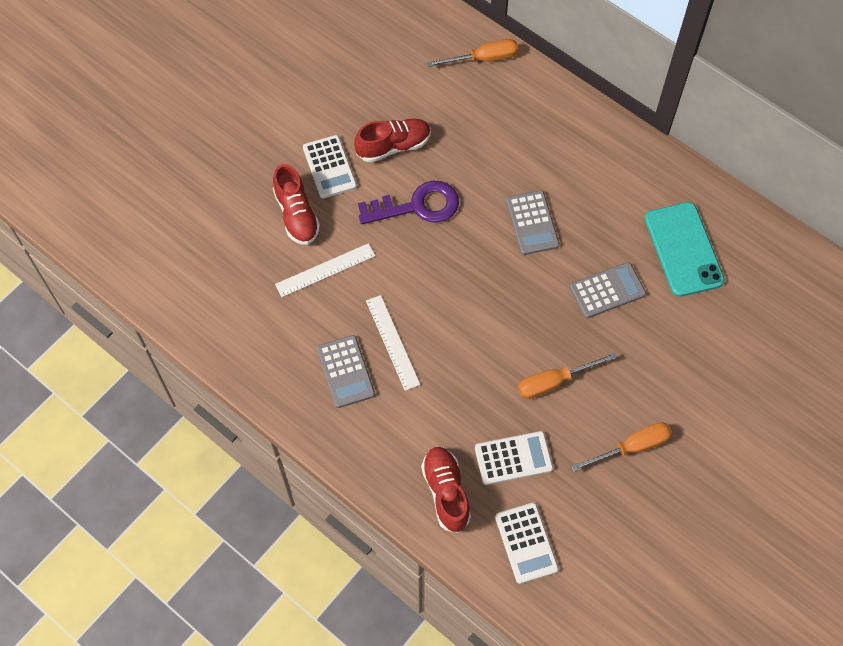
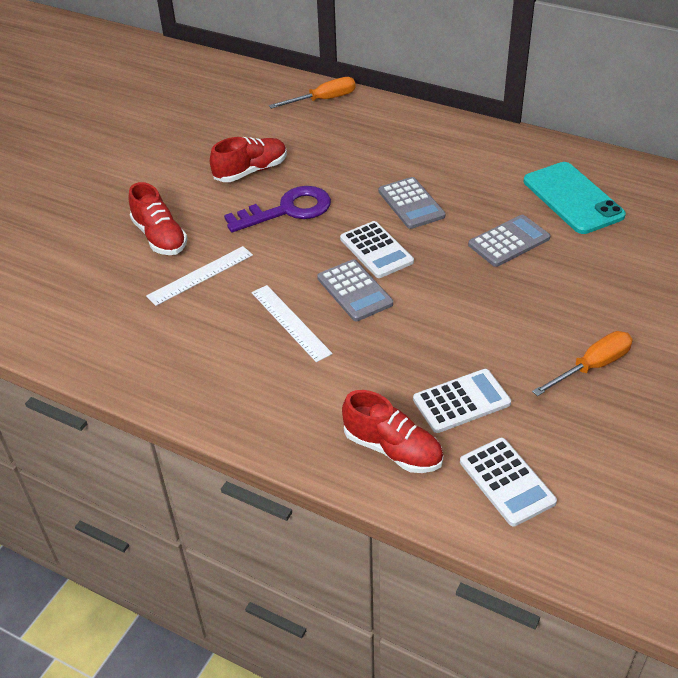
camera: 10 degrees left, 20 degrees down
white calculator [303,135,357,198] -> white calculator moved to [340,221,414,278]
grey calculator [317,335,375,408] -> grey calculator moved to [317,259,393,321]
red shoe [421,446,471,533] -> red shoe turned 150 degrees clockwise [342,390,443,473]
orange screwdriver [518,353,617,399] -> none

